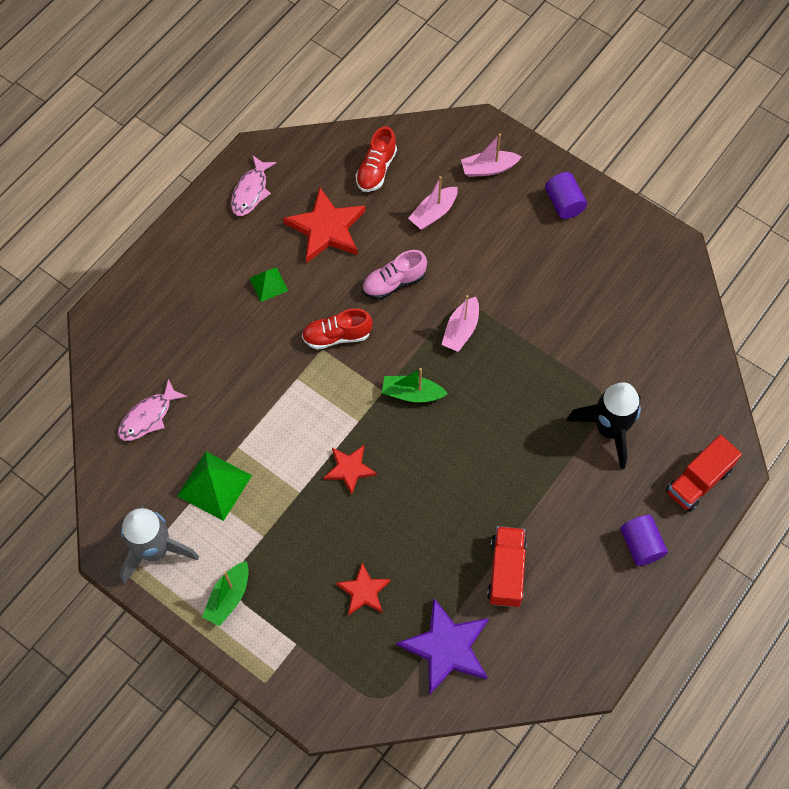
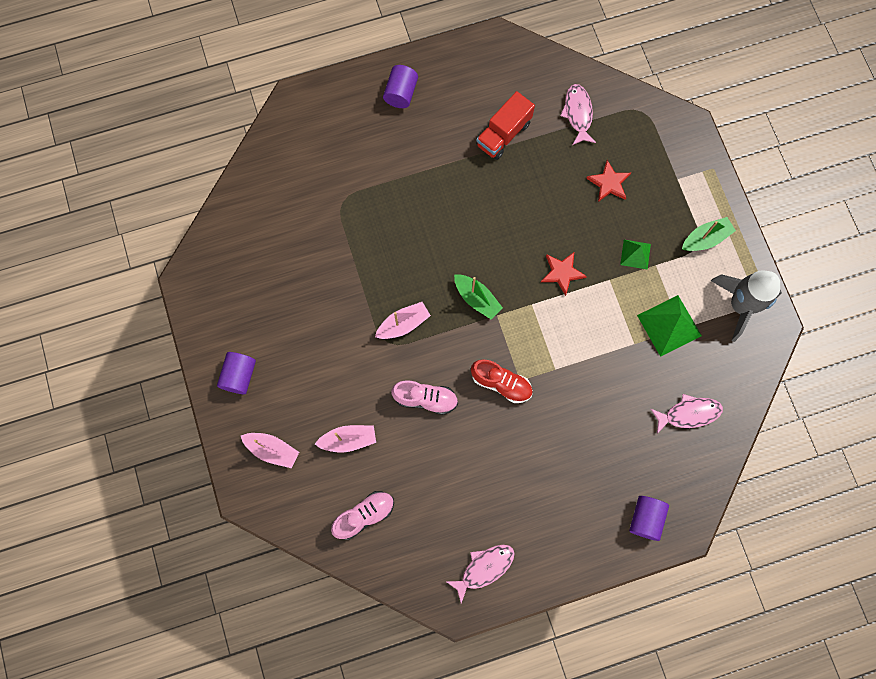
camera: 145 degrees left, 10 degrees up
green pyramid [250,267,288,302] -> green pyramid moved to [620,240,651,270]
red star [283,187,366,263] -> none
red shoe [356,126,397,192] -> pink shoe [331,491,394,540]
purple star [397,598,489,695] -> pink fish [560,84,596,145]
black rocket [567,382,641,469] -> none
red truck [666,435,742,512] -> none
none -> purple cylinder [629,496,669,541]

